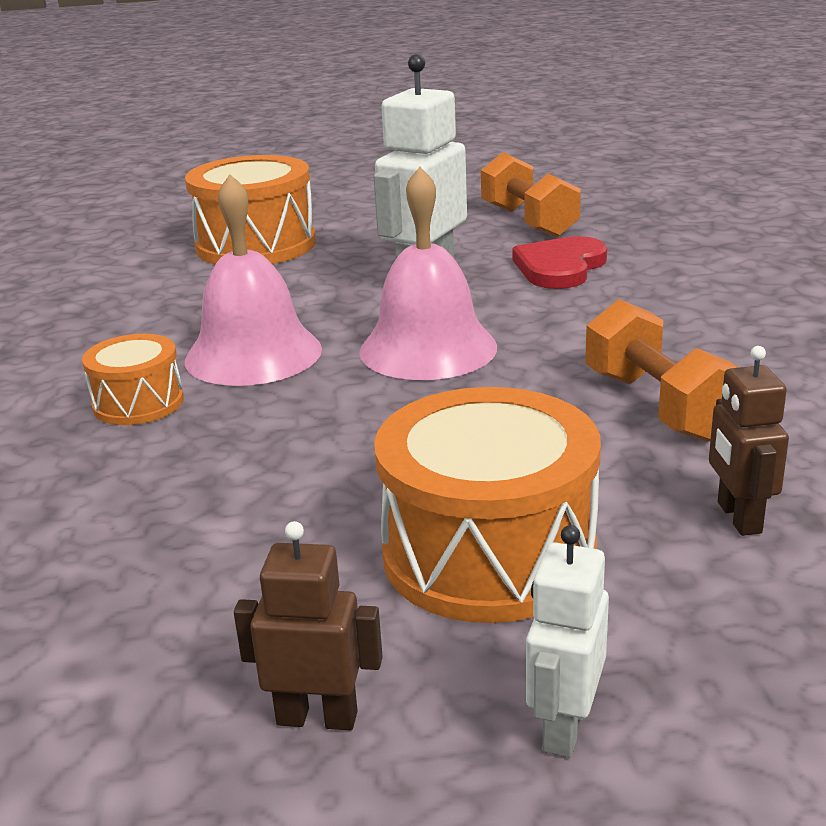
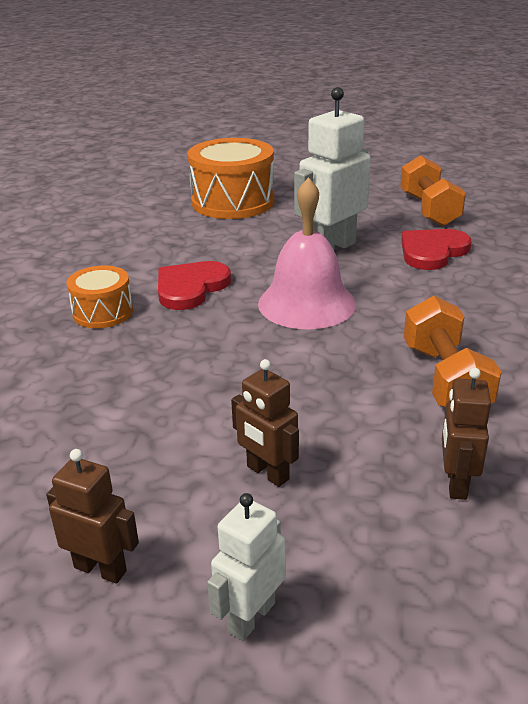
camera: 15 degrees right, 5 degrees up
pink bell [185,174,322,386] -> red heart [158,261,231,310]
orange drum [374,387,601,623] -> brown robot [231,359,299,487]

